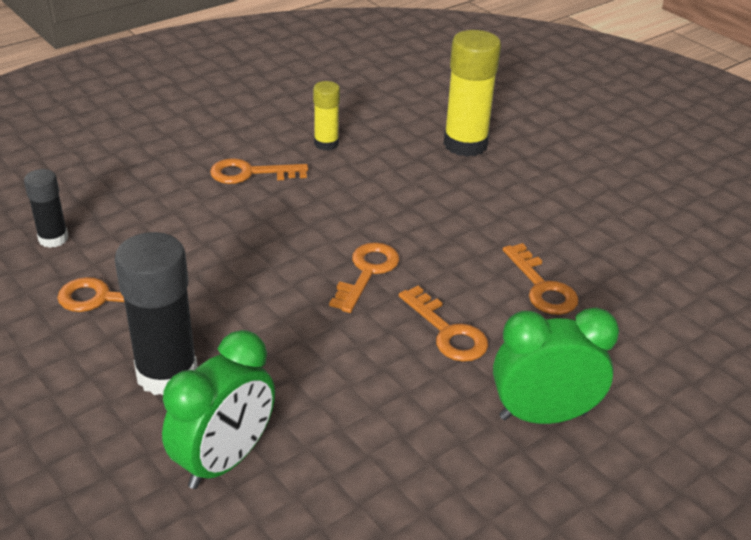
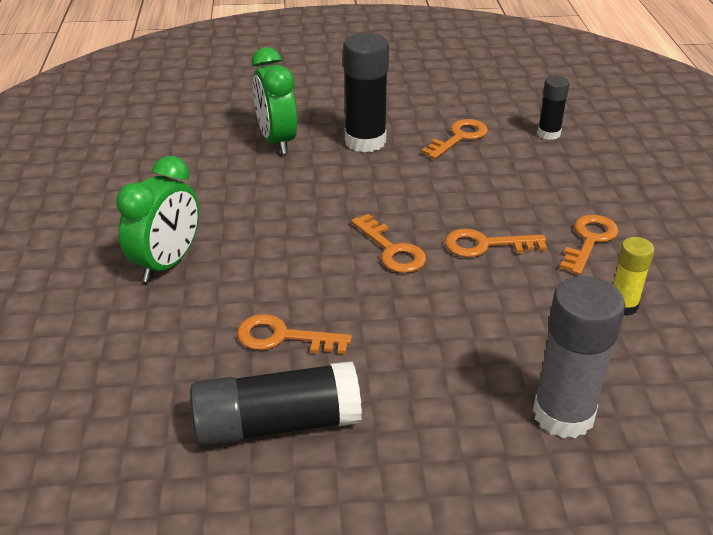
camera: 125 degrees right, 0 degrees up
orange key [399,286,488,362] -> orange key moved to [445,229,547,257]
yellow glue stick [444,30,501,157] -> grey glue stick [533,276,625,438]
none -> black glue stick [190,361,362,447]

